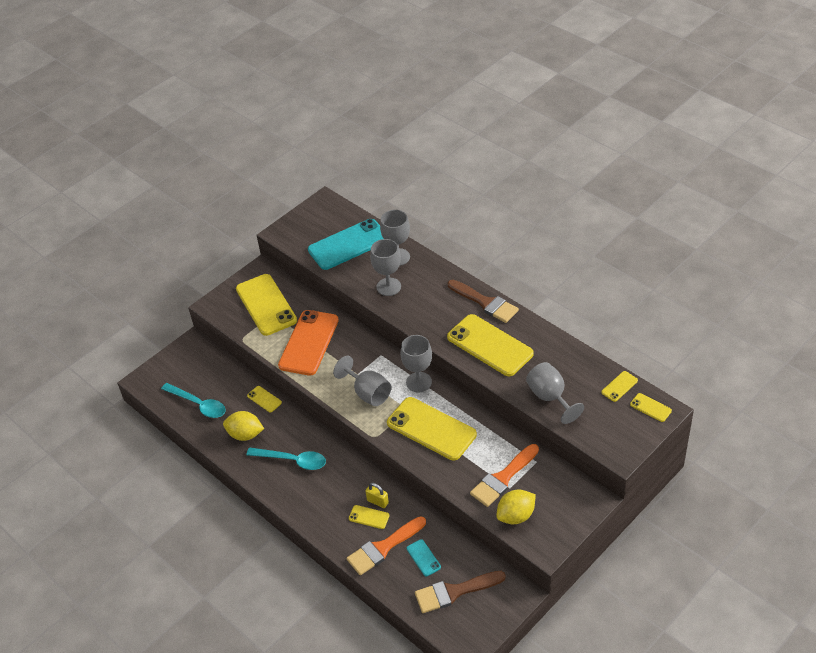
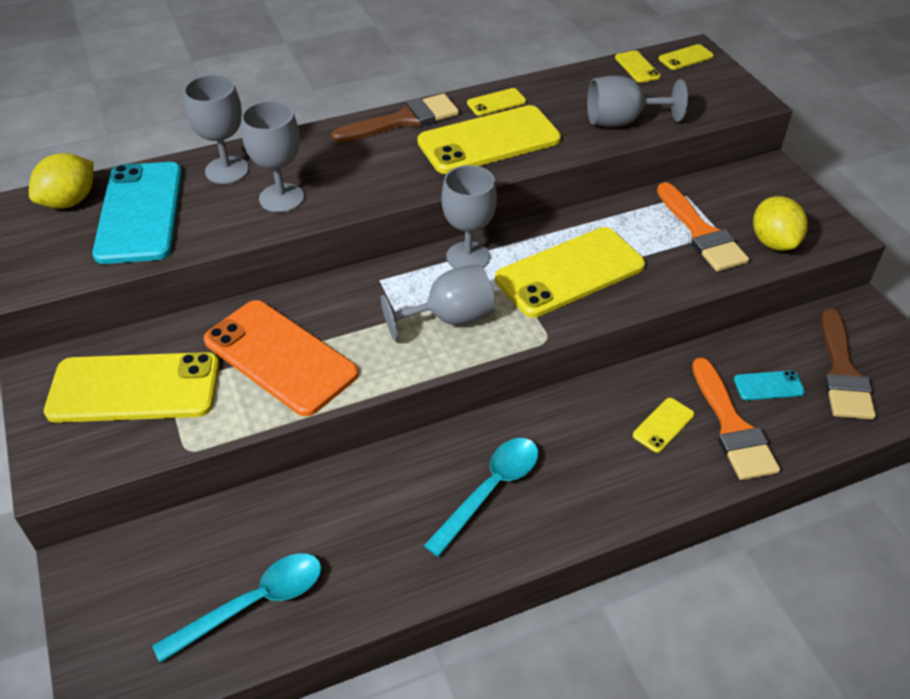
camera: 70 degrees left, 0 degrees up
yellow lemon [223,411,264,441] -> yellow lemon moved to [29,153,94,209]
yellow phone [247,386,282,412] -> yellow phone moved to [467,88,526,116]
yellow padlock [365,483,389,508] -> none

